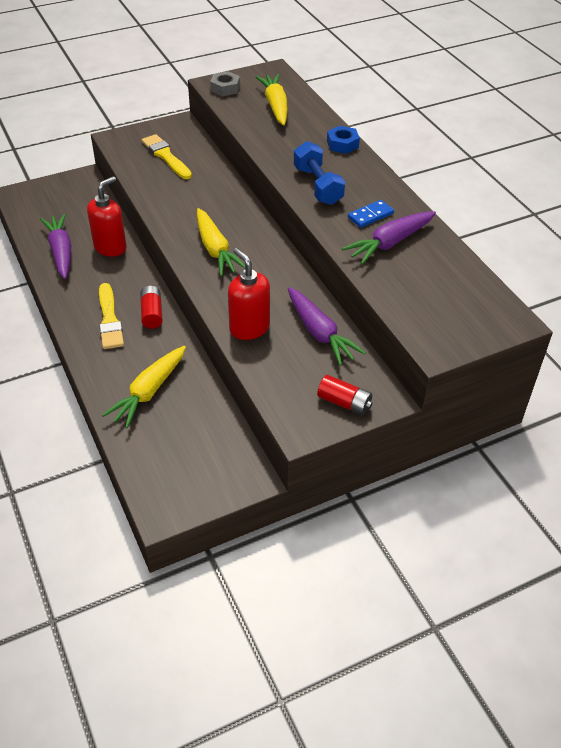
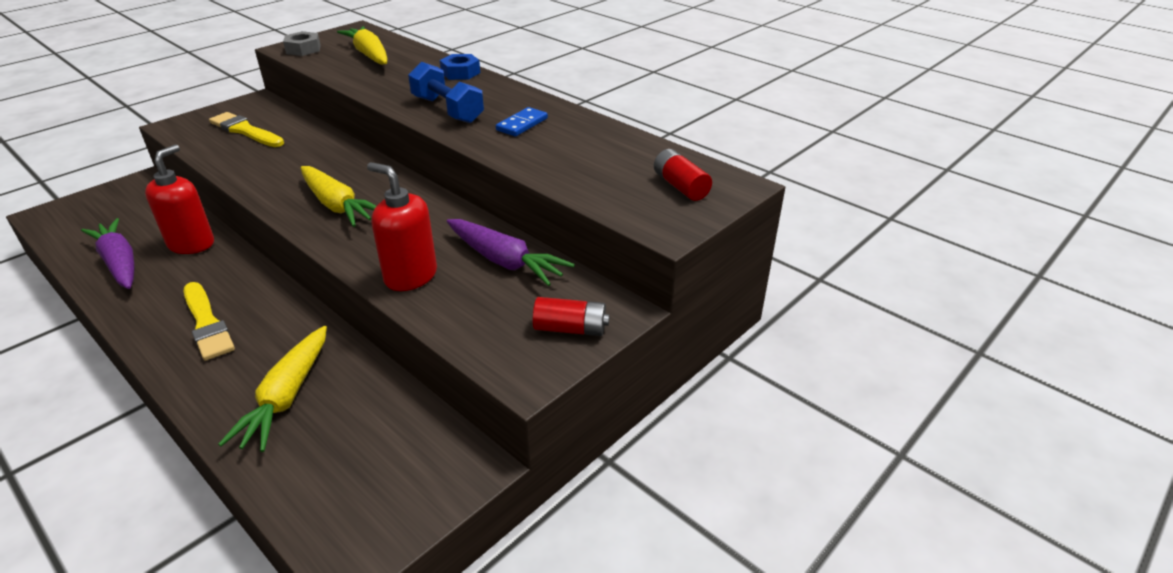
camera: 20 degrees left, 10 degrees down
red battery [140,286,163,329] -> red battery moved to [654,149,712,201]
purple carrot [342,211,436,265] -> none

